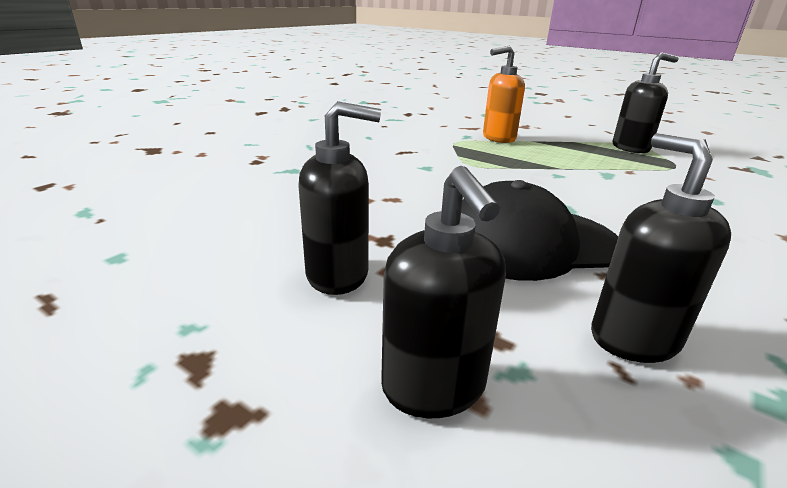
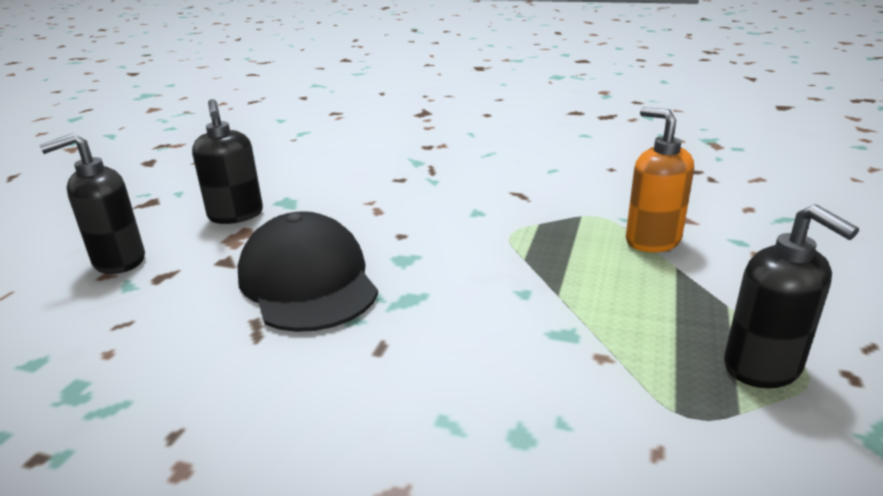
camera: 75 degrees right, 0 degrees up
black soap dispenser [591,132,731,363] -> none

